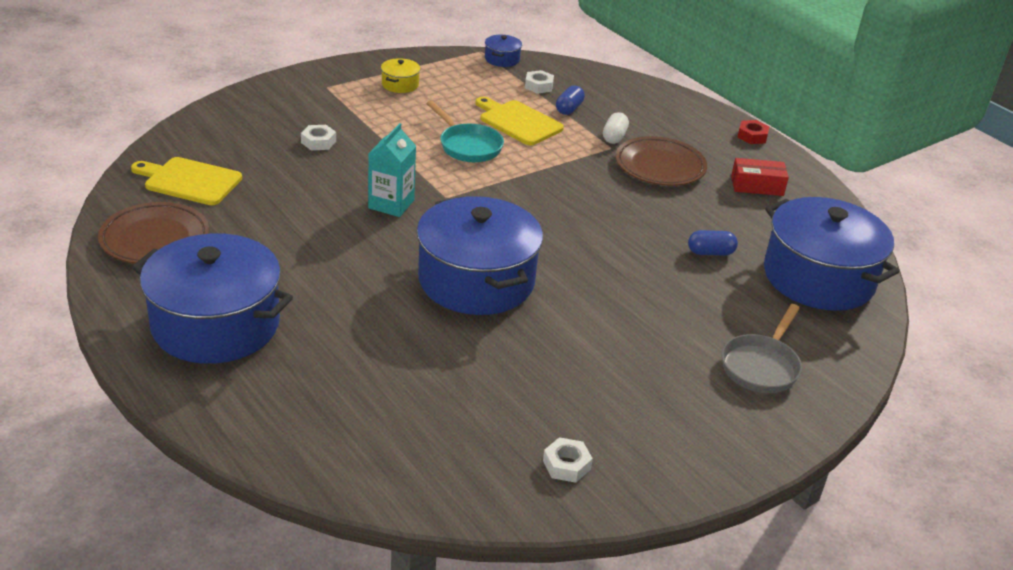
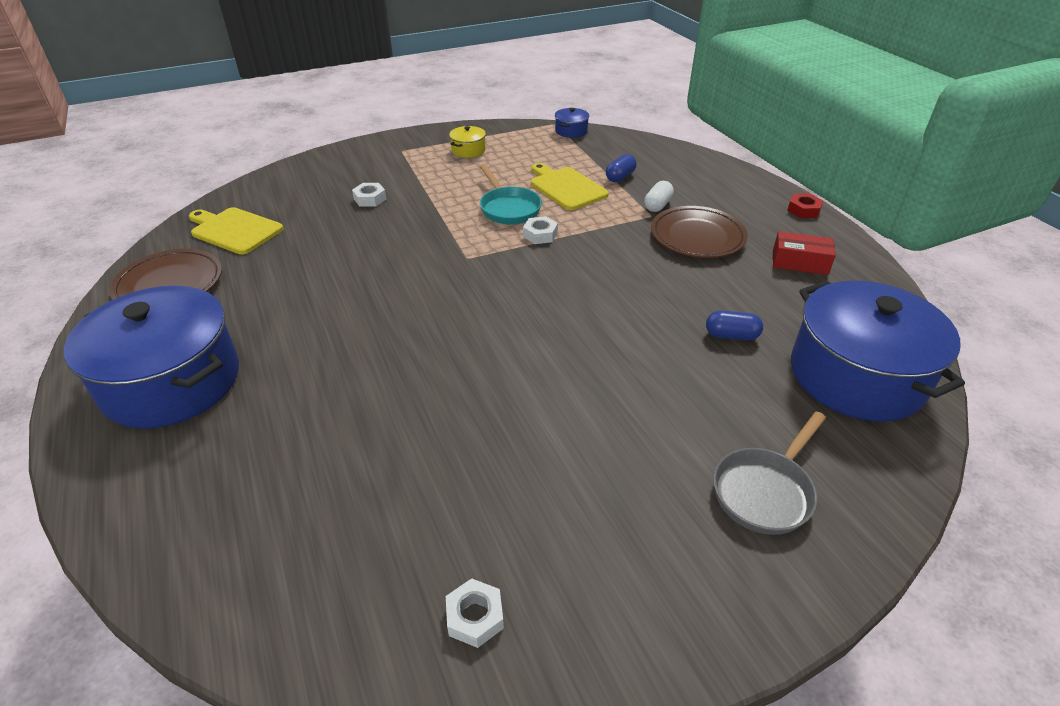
camera: 15 degrees right, 5 degrees up
turquoise carton [368,123,416,217] -> none
blue pot [417,196,543,315] -> none
white nut [525,70,554,94] -> white nut moved to [523,216,558,244]

